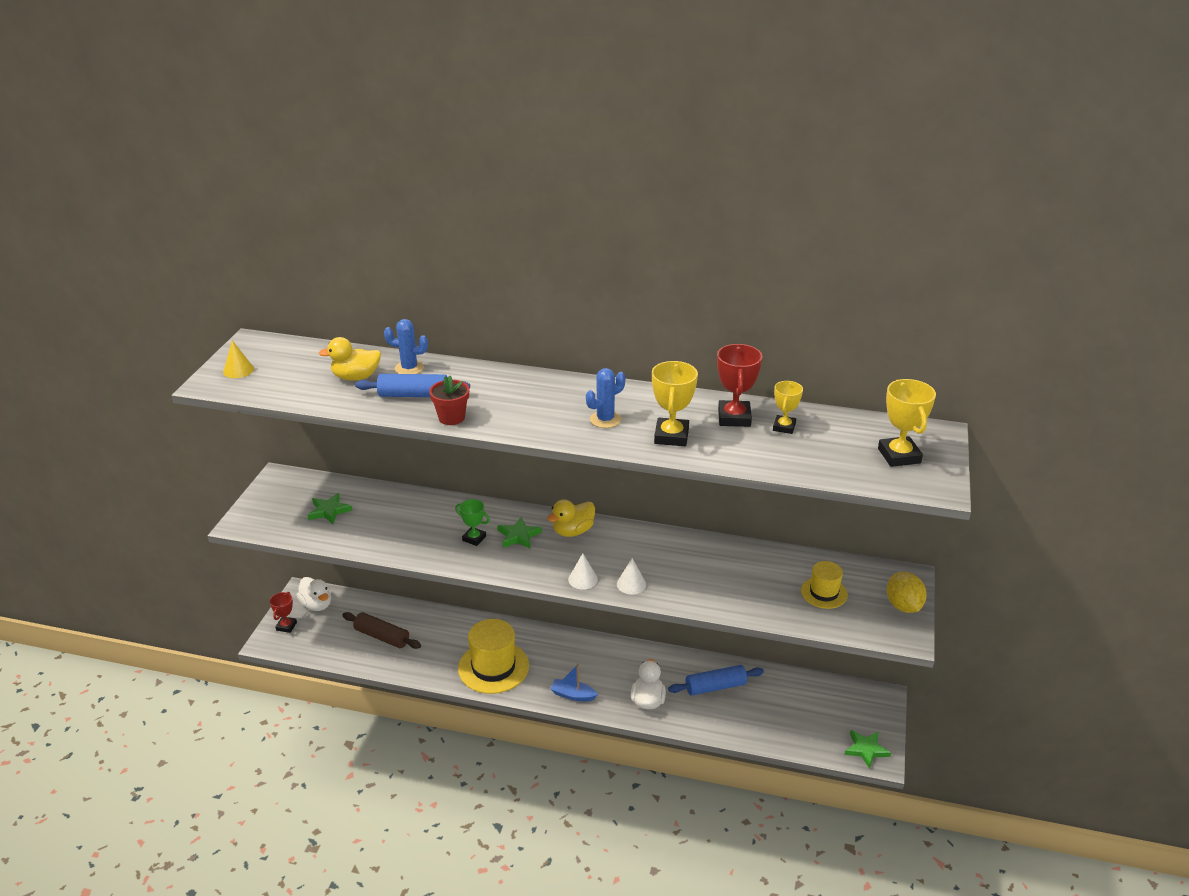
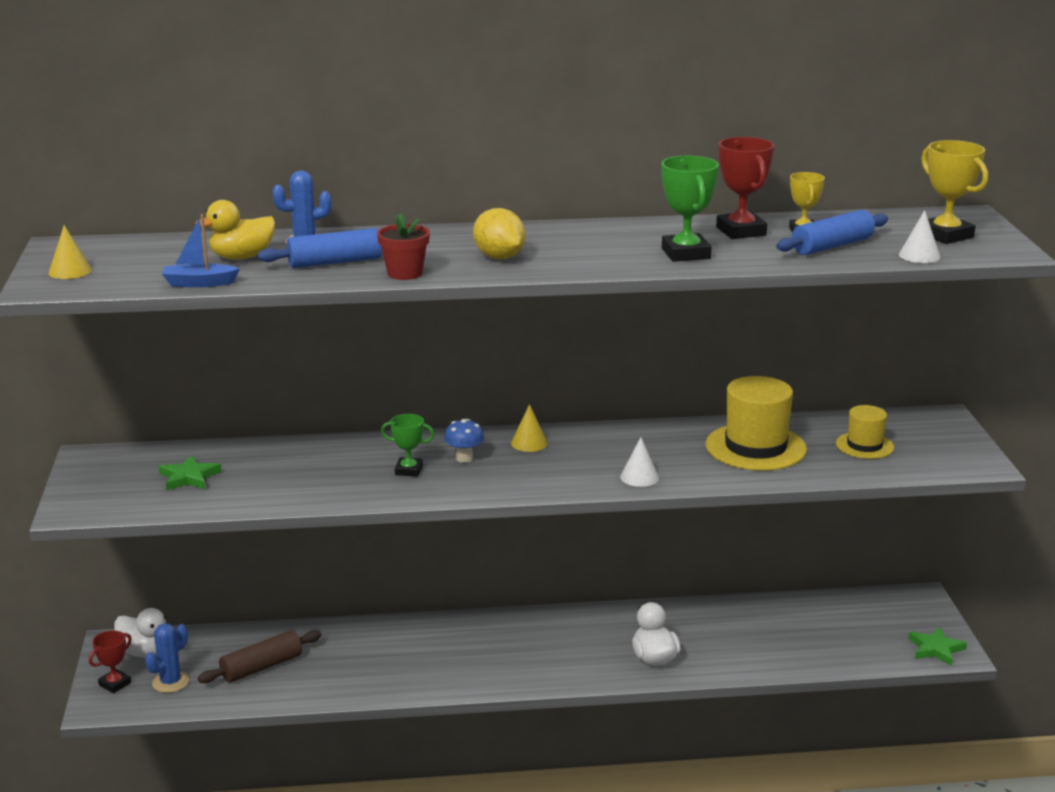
camera: 20 degrees left, 10 degrees down
red trophy [269,592,297,633] -> red trophy turned 45 degrees clockwise [89,630,132,693]
brown rolling pin [342,612,421,649] -> brown rolling pin turned 45 degrees counterclockwise [198,630,321,683]
yellow hat [458,619,529,694] -> yellow hat moved to [706,376,807,471]
green star [497,517,542,549] -> blue mushroom [444,419,484,463]
yellow duck [547,499,595,537] -> yellow cone [511,404,548,452]
blue boat [550,664,598,701] -> blue boat moved to [162,214,240,287]
white cone [568,553,598,590] -> white cone moved to [899,210,941,263]
blue cactus [586,368,625,428] -> blue cactus moved to [145,623,189,693]
yellow trophy [652,361,698,446] -> green trophy [661,156,719,262]
blue rolling pin [668,665,764,696] -> blue rolling pin moved to [776,210,888,255]
yellow lemon [886,572,927,613] -> yellow lemon moved to [473,208,526,259]

